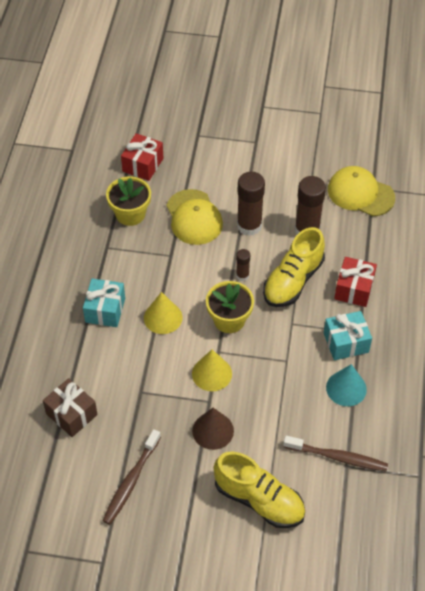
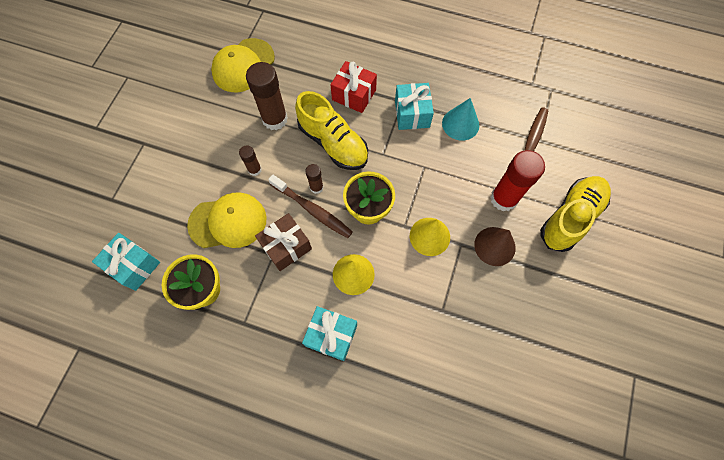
camera: 80 degrees left, 15 degrees up
brown gift [43,378,98,437] -> brown gift moved to [255,213,312,271]
brown toothbrush [103,429,161,525] -> brown toothbrush moved to [268,175,353,238]
red gift [121,133,163,181] -> turquoise gift [92,233,160,291]
brown glue stick [237,171,265,236] -> brown glue stick [239,145,262,176], size x0.51
none -> red glue stick [490,150,545,211]

